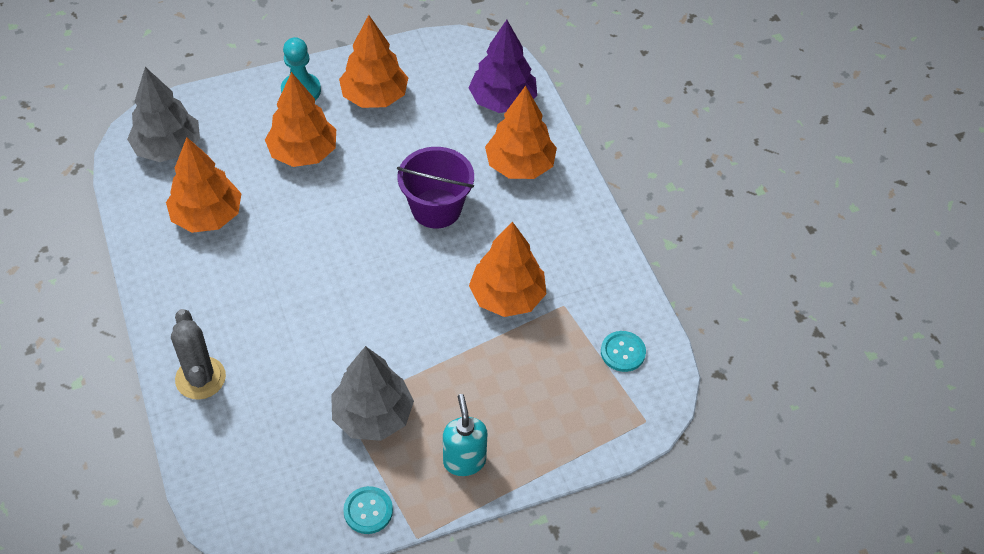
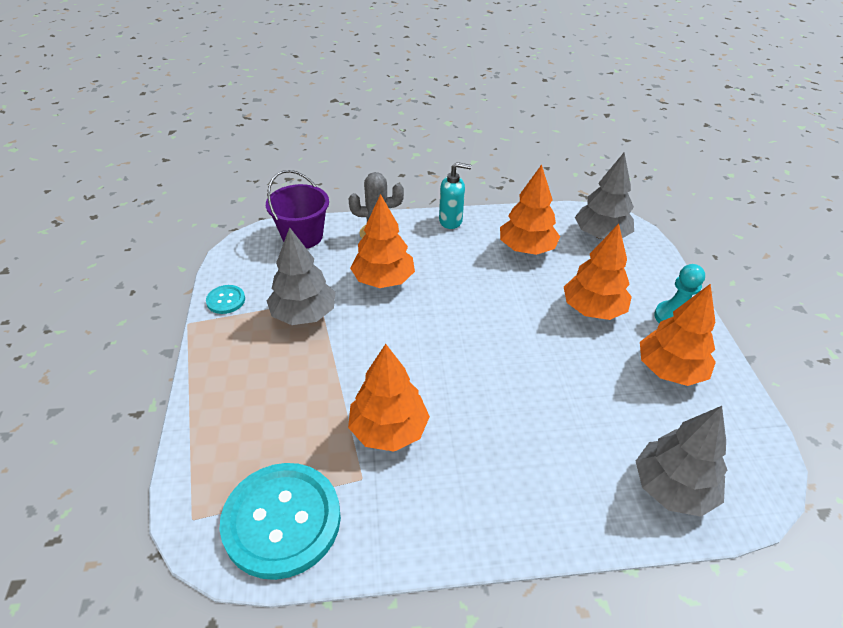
camera: 105 degrees right, 10 degrees down
purple bucket [397,147,474,229] -> purple bucket moved to [266,170,329,249]
turquoise soap dispenser [443,394,488,476] -> turquoise soap dispenser moved to [439,162,472,229]
purple tree [468,20,537,113] -> grey tree [636,406,727,517]
orange tree [485,86,557,179] -> orange tree moved to [350,194,415,288]
turquoise button [601,331,646,372] -> turquoise button [219,463,341,580], size x2.28

